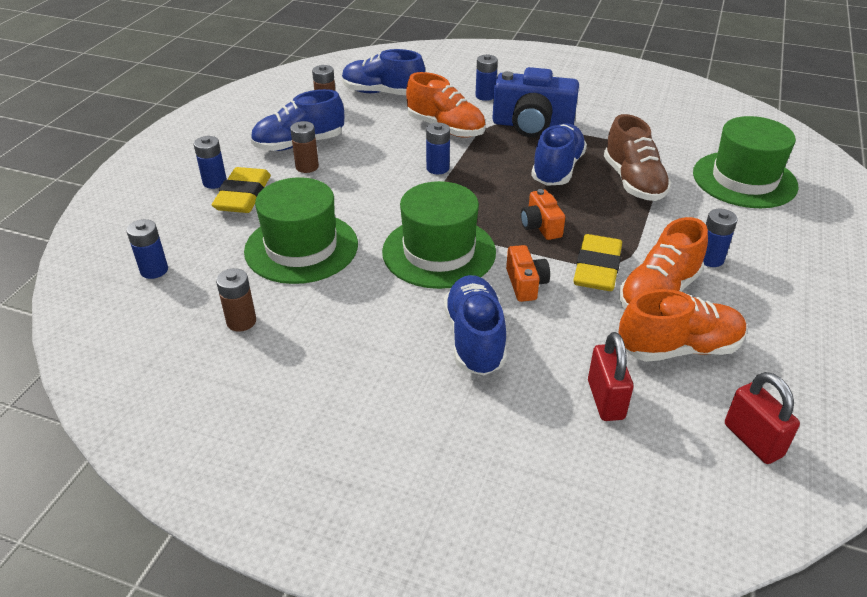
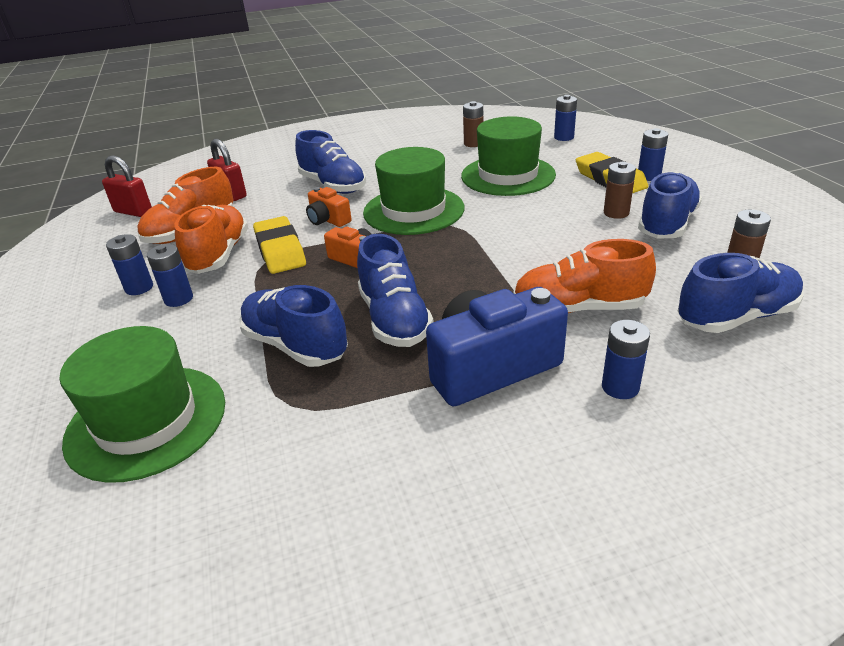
camera: 145 degrees right, 5 degrees down
blue battery [426,123,450,174] -> blue battery moved to [106,234,153,295]
brown shoe [604,114,671,201] -> blue shoe [239,285,348,367]

